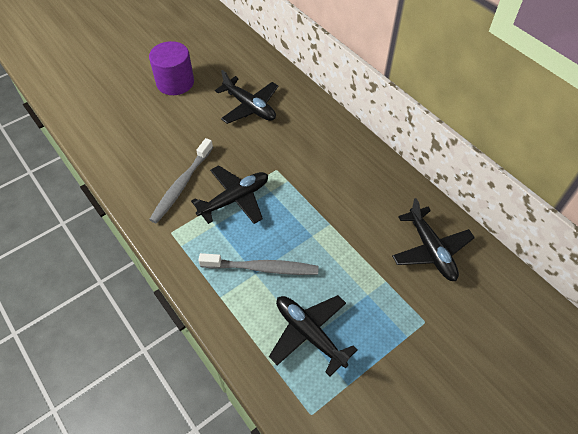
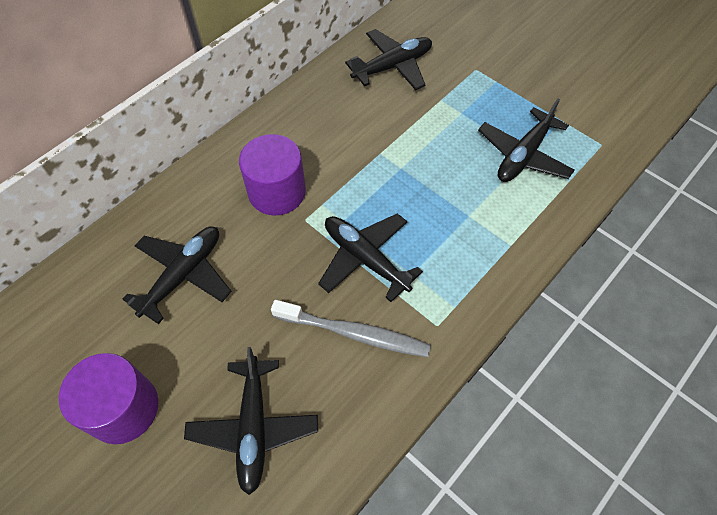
camera: 100 degrees left, 5 degrees up
grey toothbrush [198,253,319,275] -> none
none -> black plane [184,347,318,495]
none -> purple cylinder [239,134,306,216]

